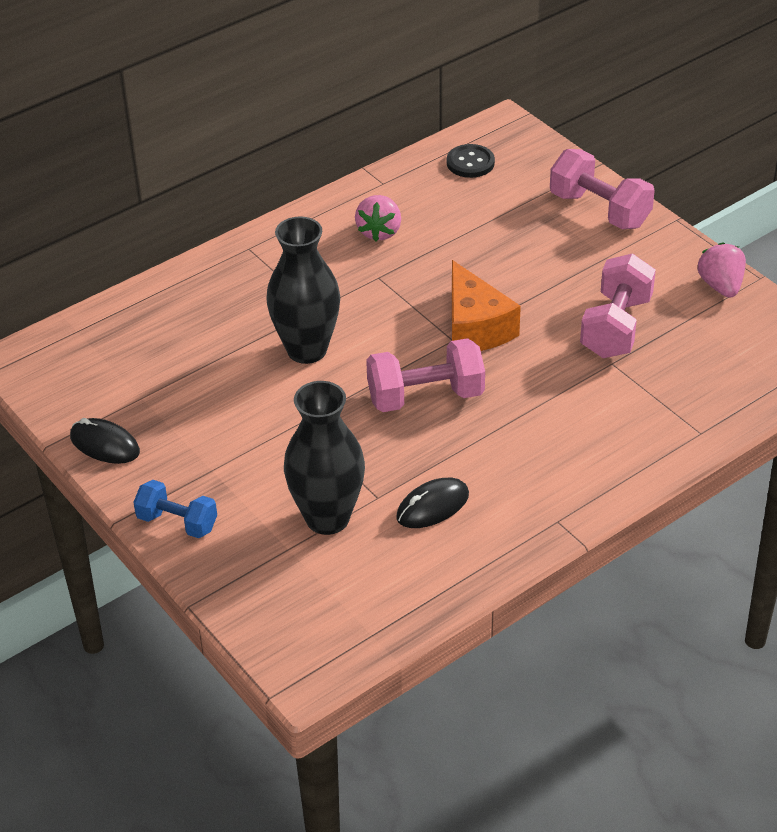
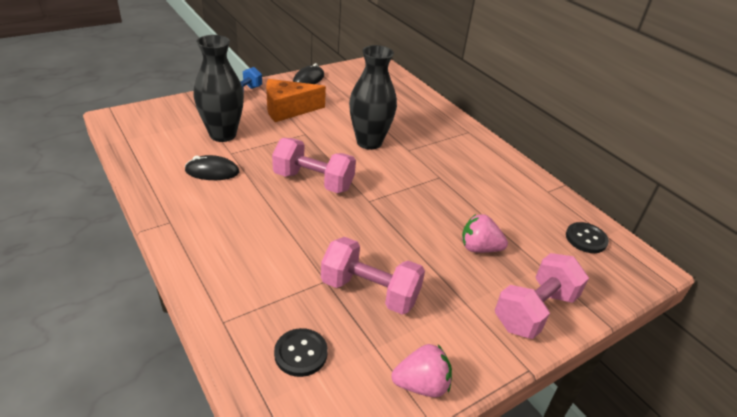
camera: 90 degrees right, 5 degrees down
pink strawberry [355,195,401,241] -> pink strawberry moved to [462,214,508,253]
pink dumbbell [366,338,485,412] -> pink dumbbell turned 60 degrees counterclockwise [272,138,356,193]
black mouse [396,478,469,528] -> black mouse turned 60 degrees counterclockwise [185,155,239,180]
orange cheese [452,260,521,351] -> orange cheese moved to [266,79,326,122]
none -> black button [274,328,328,377]

